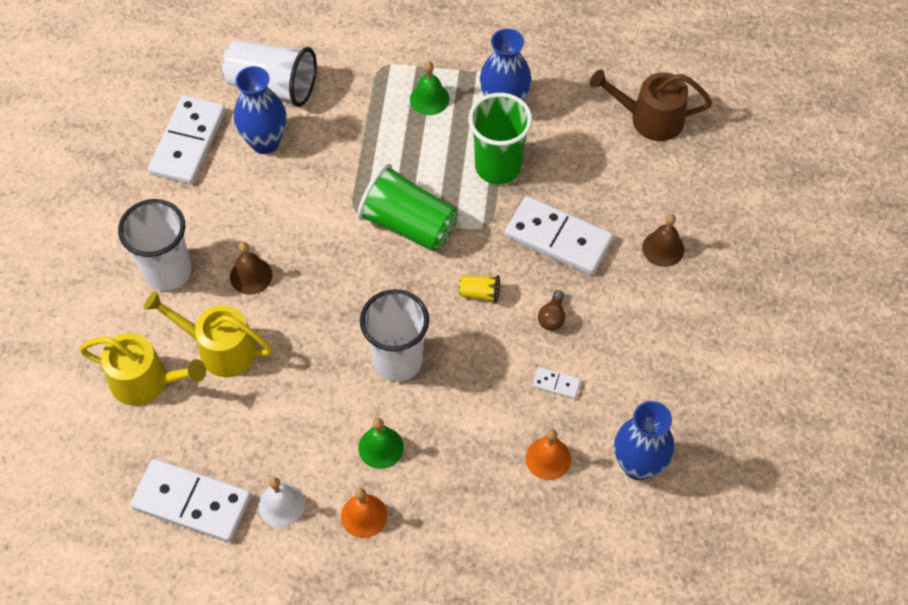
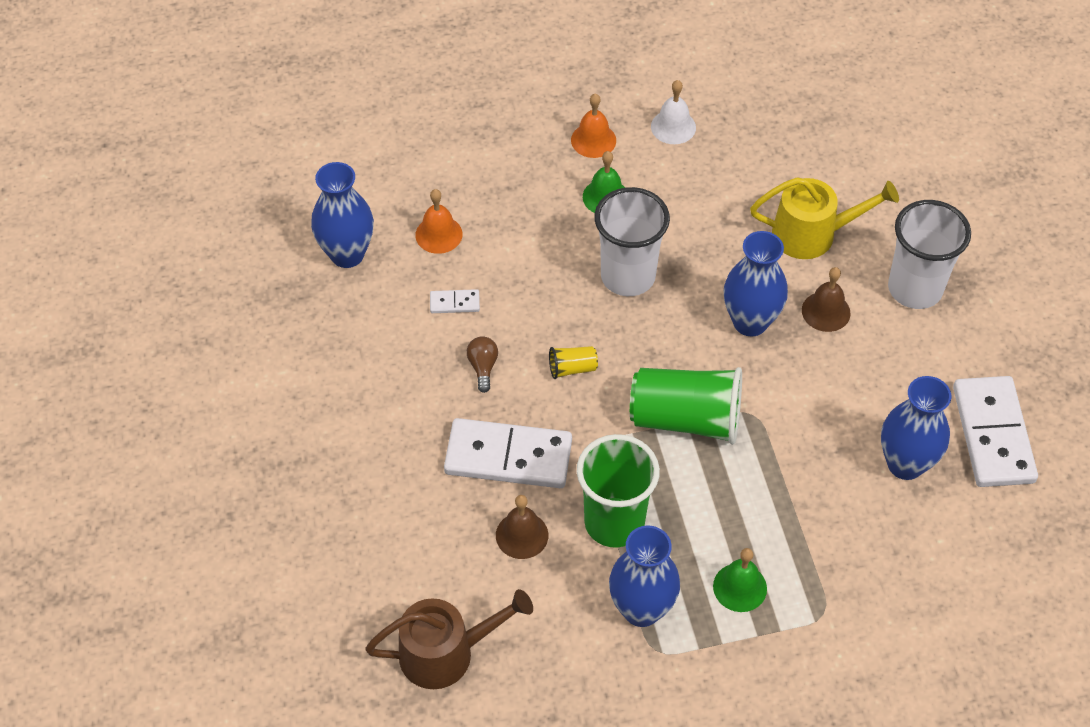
camera: 160 degrees right, 5 degrees down
yellow watering can [79,333,206,406] -> none
white domino [130,459,251,542] -> none
white cup [222,40,317,107] -> none
brown bell [642,214,684,267] -> brown bell moved to [496,495,548,559]
none -> blue vase [724,231,788,337]

